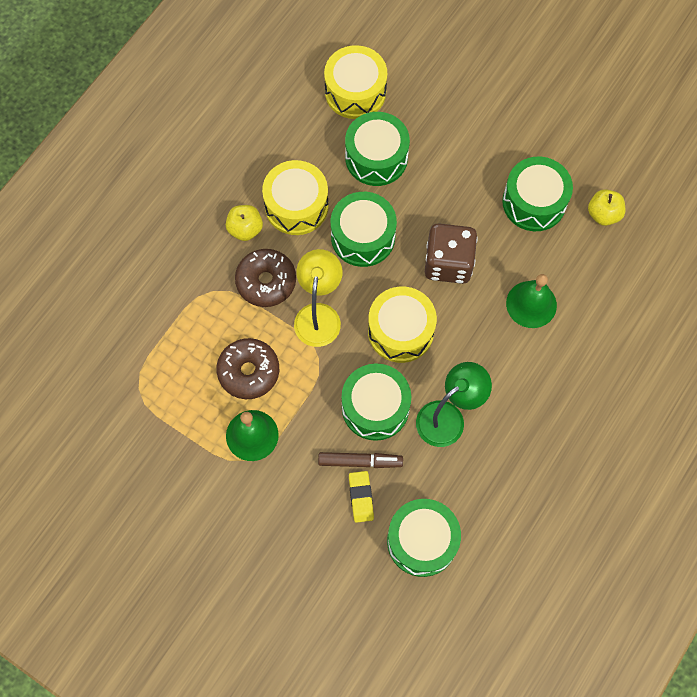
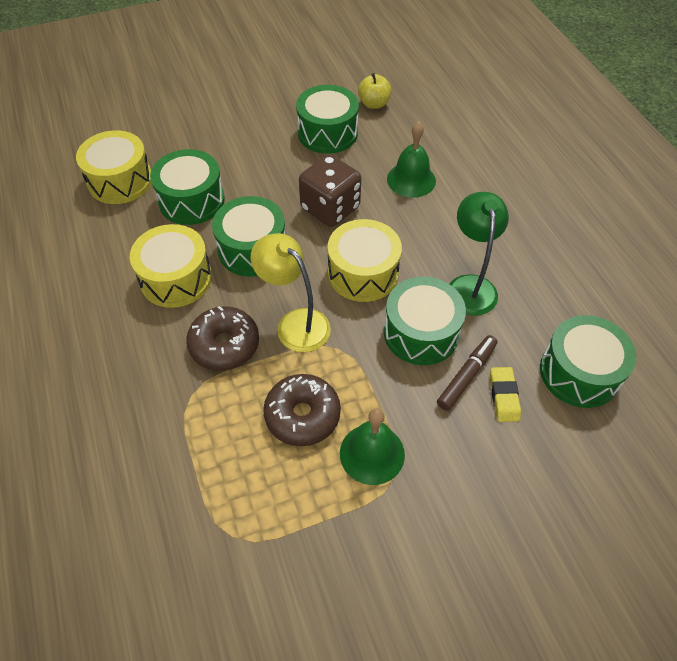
camera: 55 degrees left, 15 degrees down
yellow apple [226,205,263,241] -> none
yellow eraser [349,471,374,523] -> yellow eraser turned 60 degrees clockwise [490,367,521,422]

